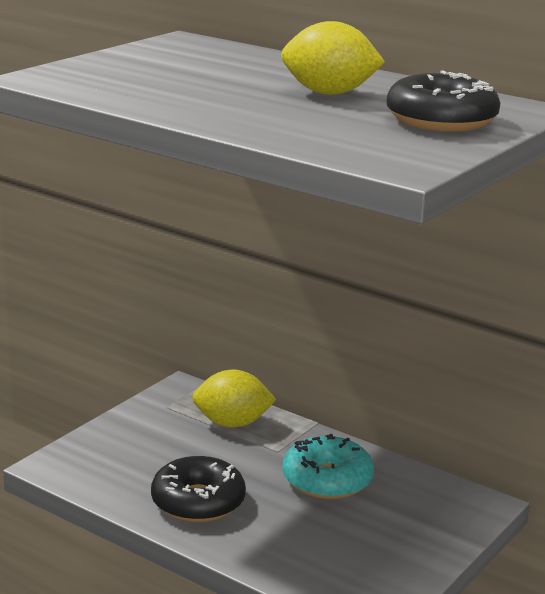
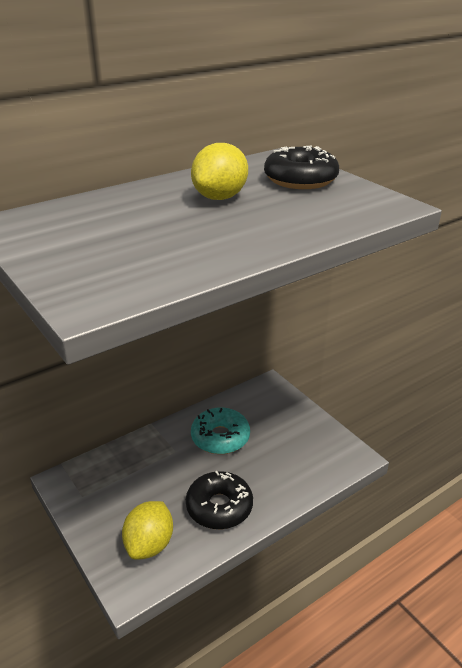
camera: 70 degrees left, 10 degrees up
yellow lemon [192,369,277,428] -> yellow lemon moved to [122,501,173,560]

